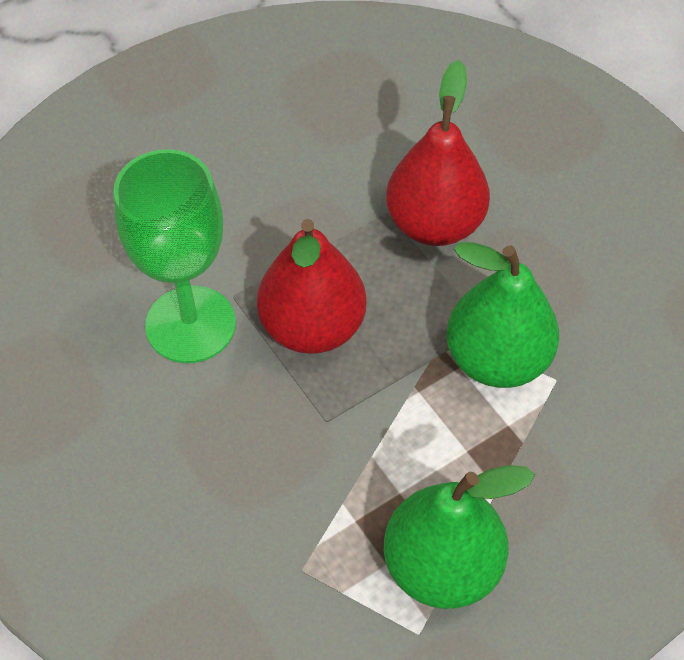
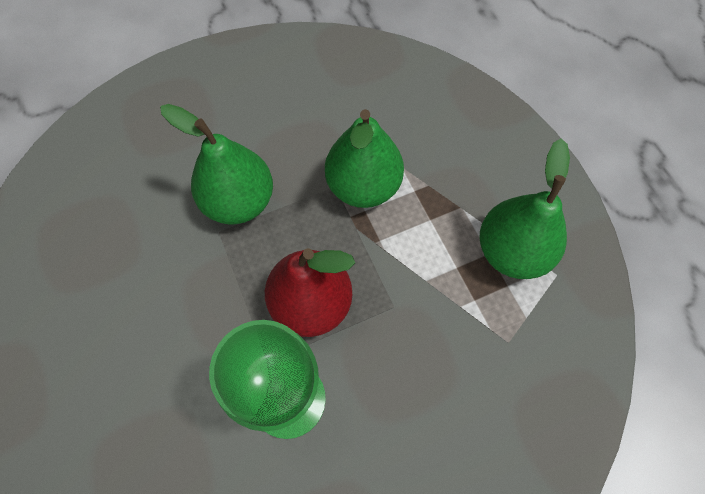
camera: 80 degrees left, 10 degrees up
red pear [386,60,490,246] -> green pear [160,104,273,224]

